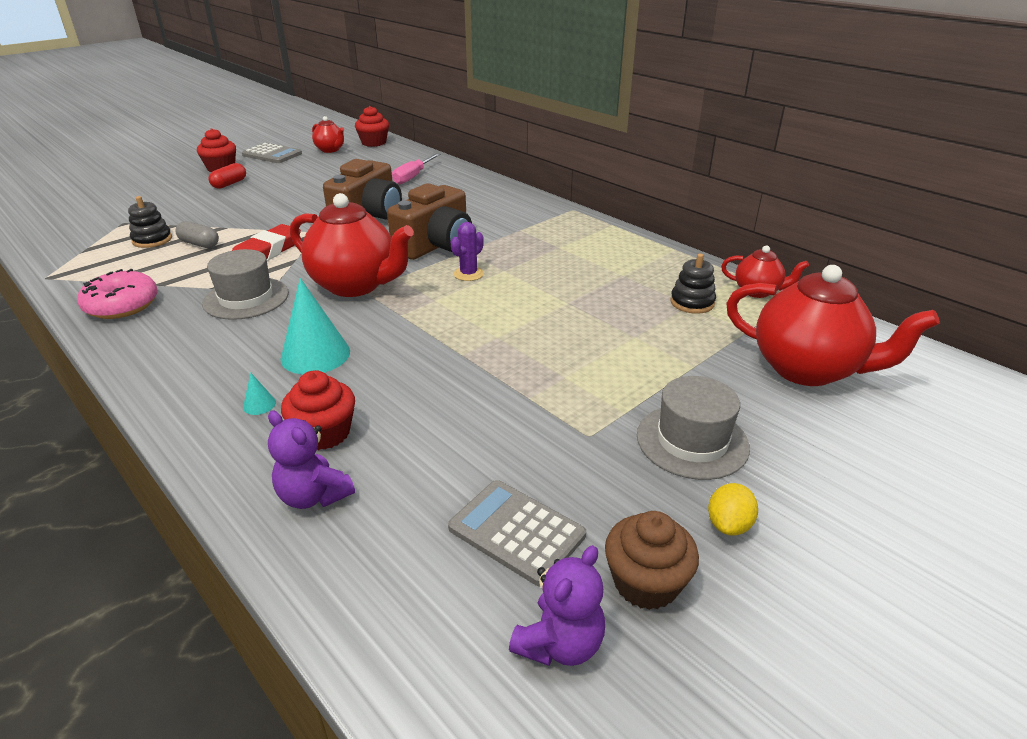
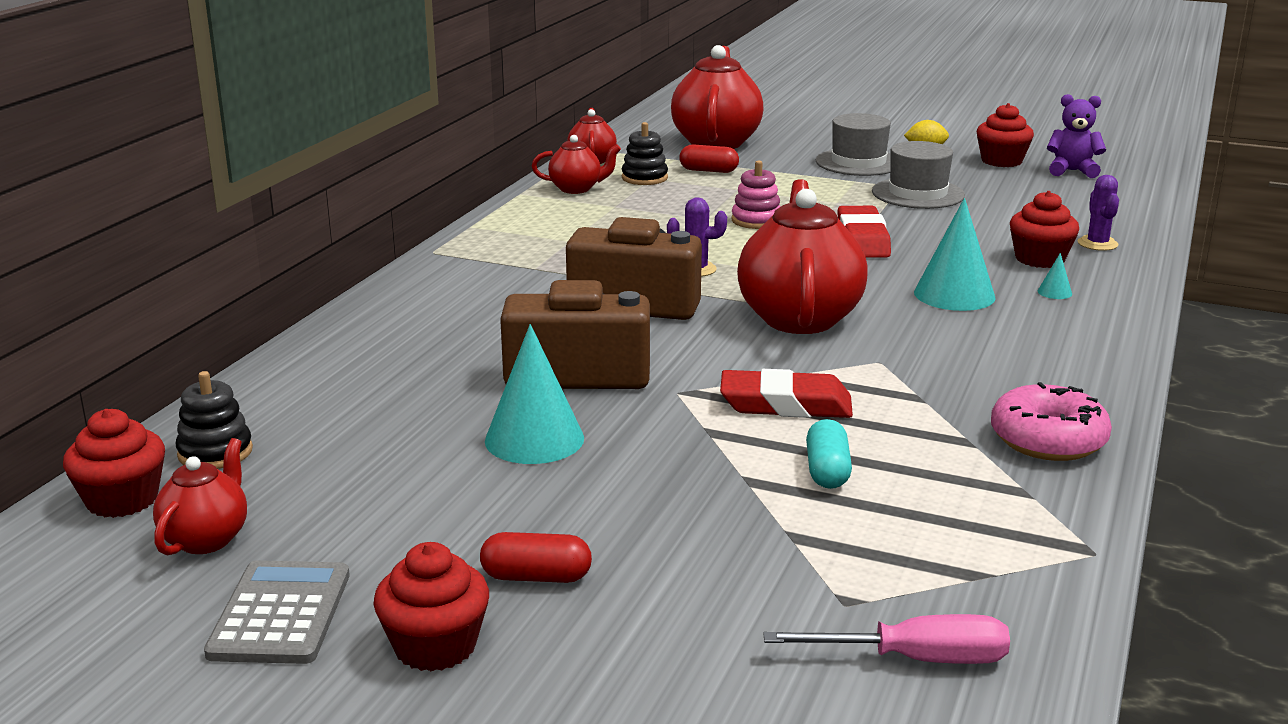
camera: 115 degrees left, 10 degrees down
black stacking toy [128,196,172,248] -> black stacking toy moved to [176,371,253,469]
grey capsule [175,221,219,248] -> turquoise capsule [806,419,852,489]
grey hat [202,249,289,320] -> grey hat moved to [872,141,965,209]
purple teddy bear [268,411,355,509] -> purple cactus [1078,175,1119,251]
pink screwdriver [392,153,441,184] -> pink screwdriver moved to [763,614,1010,664]
grey calculator [448,480,586,586] -> none
brown cupcake [605,511,699,610] -> red cupcake [977,103,1034,167]
none -> turquoise cone [485,324,584,464]
none -> red teapot [532,135,621,194]
none -> red capsule [679,144,739,173]
none -> pink stacking toy [731,161,781,229]
none -> red eraser [837,206,891,258]

